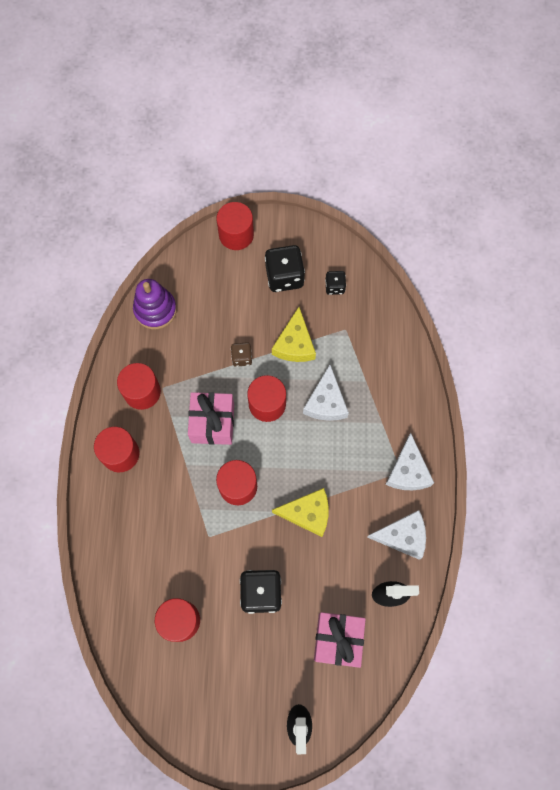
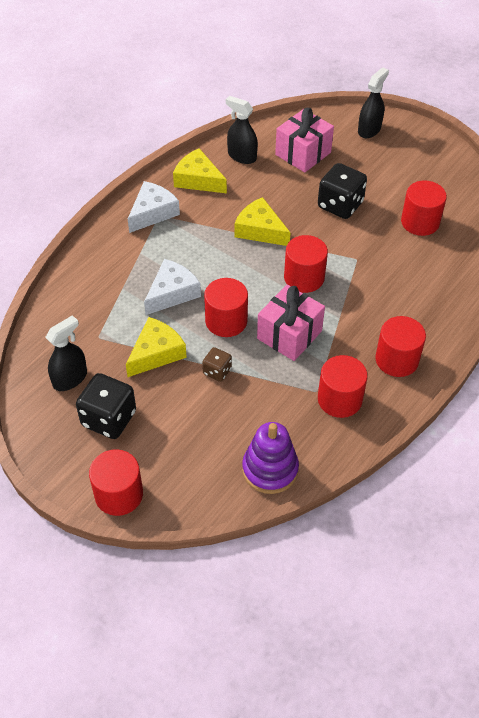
camera: 145 degrees left, 20 degrees down
black dice [325,271,346,295] -> black spray bottle [45,315,87,391]
white cheese [367,510,426,560] -> yellow cheese [173,148,227,193]

